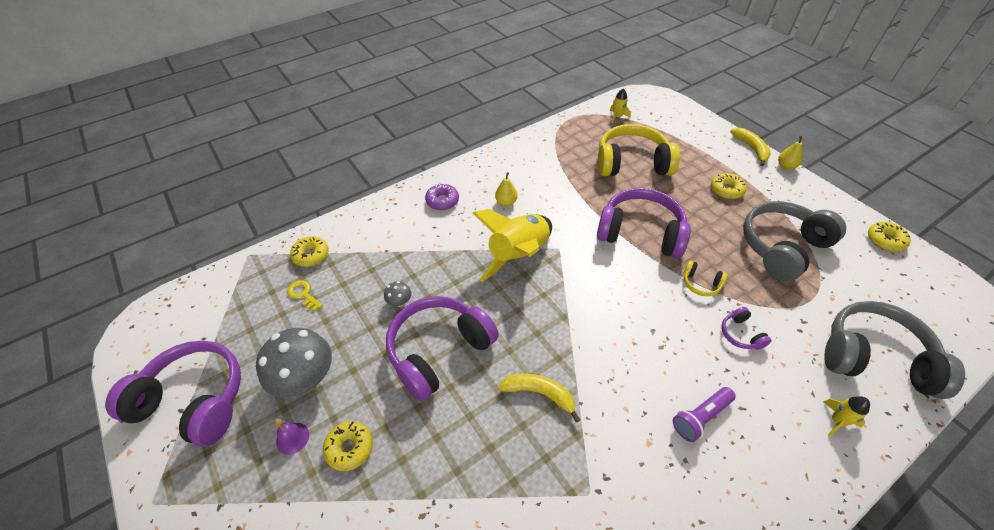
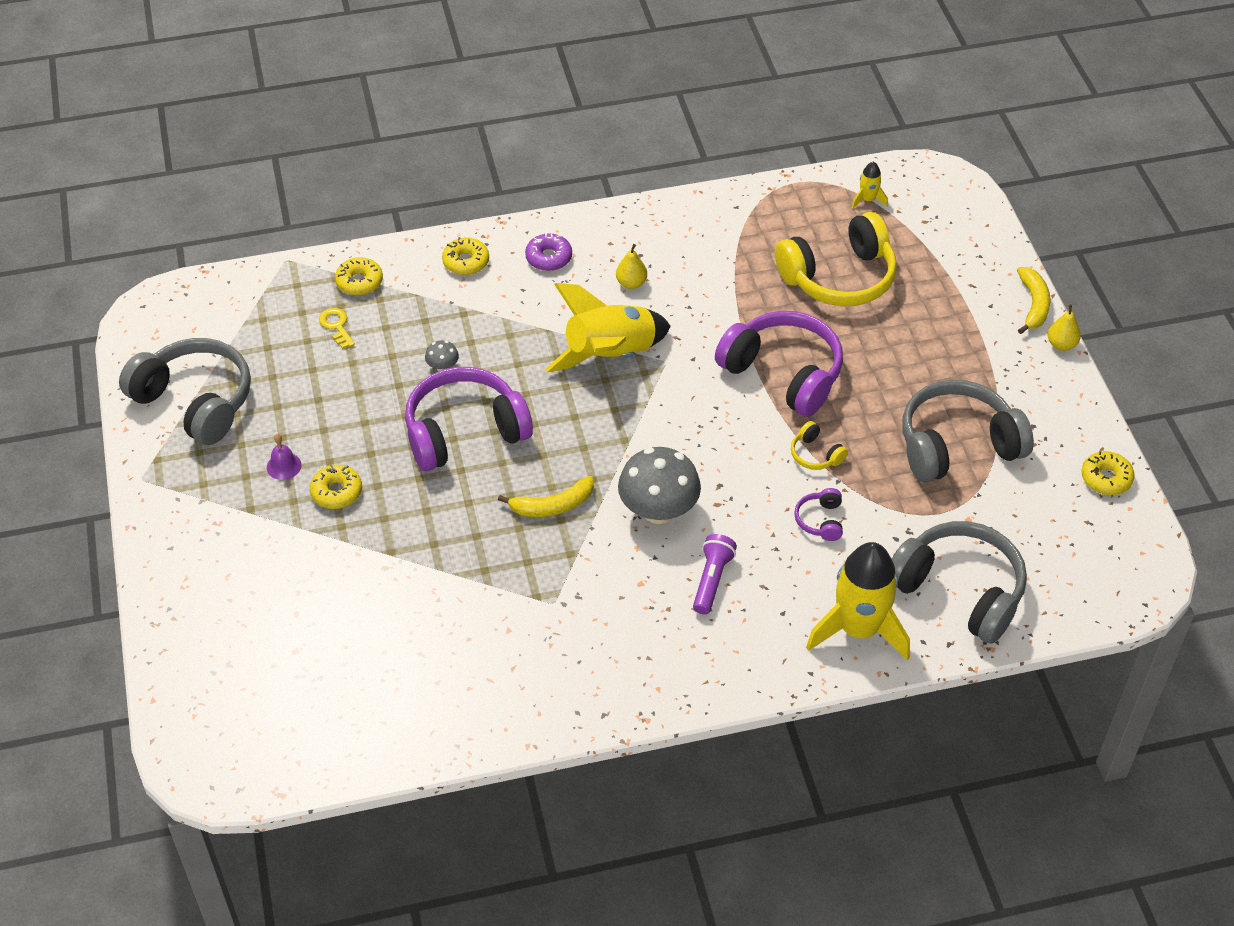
camera: 20 degrees right, 0 degrees up
purple headphones [105,340,241,447] -> grey headphones [119,338,251,445]
grey mushroom [256,328,332,397] -> grey mushroom moved to [618,447,701,524]
yellow banana [498,374,580,422] -> yellow banana turned 120 degrees clockwise [498,476,594,517]
yellow headphones [598,124,680,176] -> yellow headphones turned 135 degrees clockwise [775,212,897,306]
purple flashlight [673,387,736,442] -> purple flashlight turned 120 degrees clockwise [693,534,737,615]
yellow donut [711,173,747,199] -> yellow donut moved to [442,237,489,275]
yellow rocket [824,396,870,436] -> yellow rocket [806,542,910,661], size x2.33

